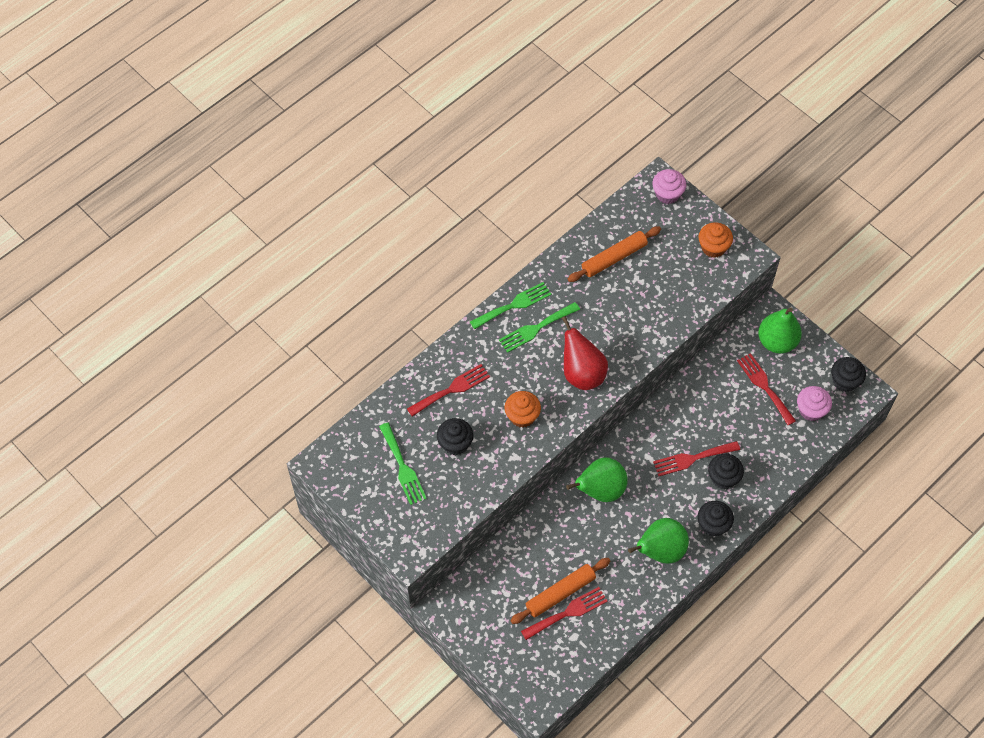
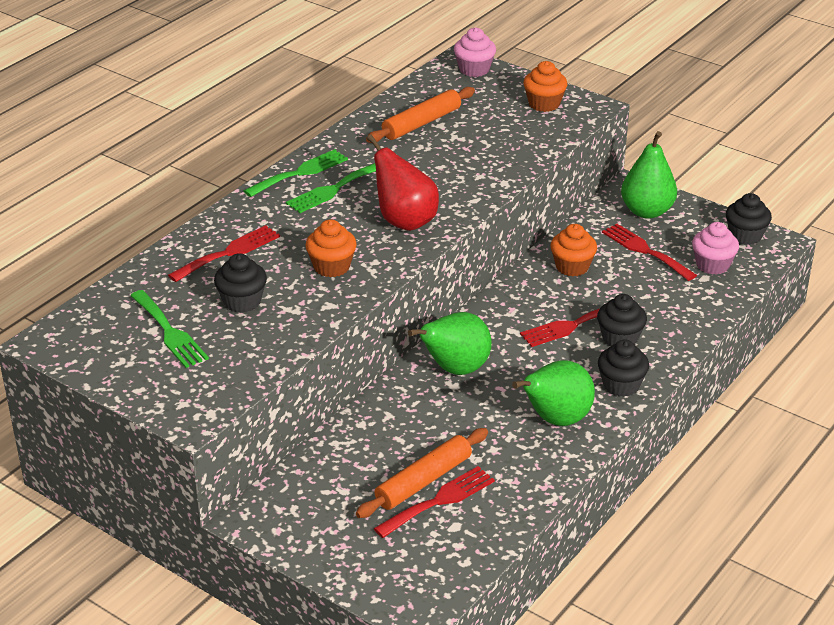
camera: 10 degrees left, 25 degrees down
none -> orange cupcake [550,224,597,276]

